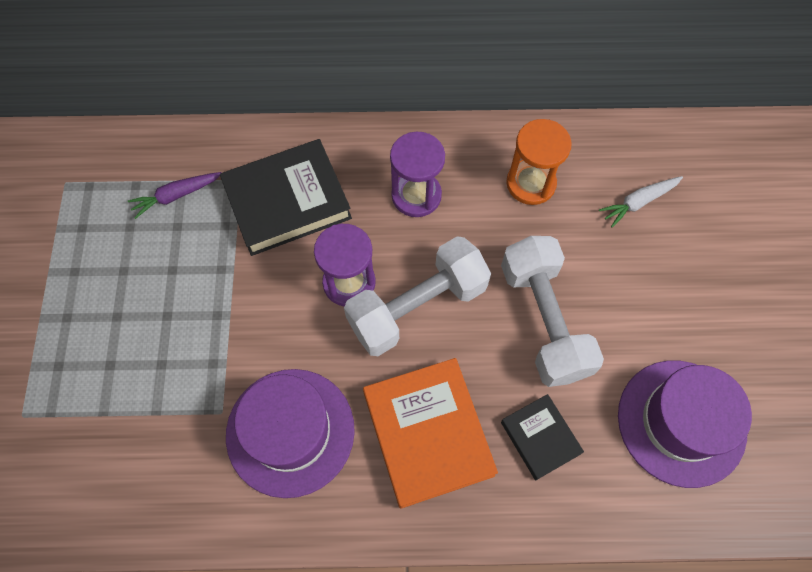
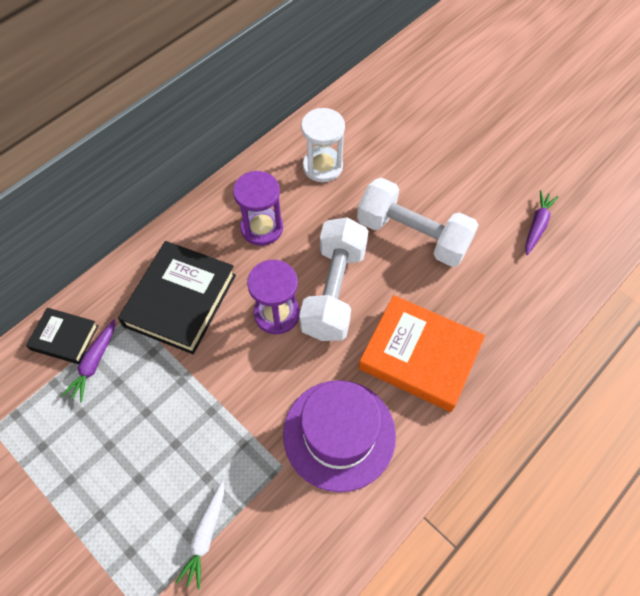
camera: 45 degrees left, 5 degrees down
black book [501,394,584,480] -> black book moved to [26,308,98,364]
orange hourglass [506,119,572,205] -> white hourglass [301,108,345,182]
white carrot [599,176,683,228] -> white carrot moved to [176,481,224,590]
purple hat [618,361,752,488] -> purple carrot [525,190,558,255]

